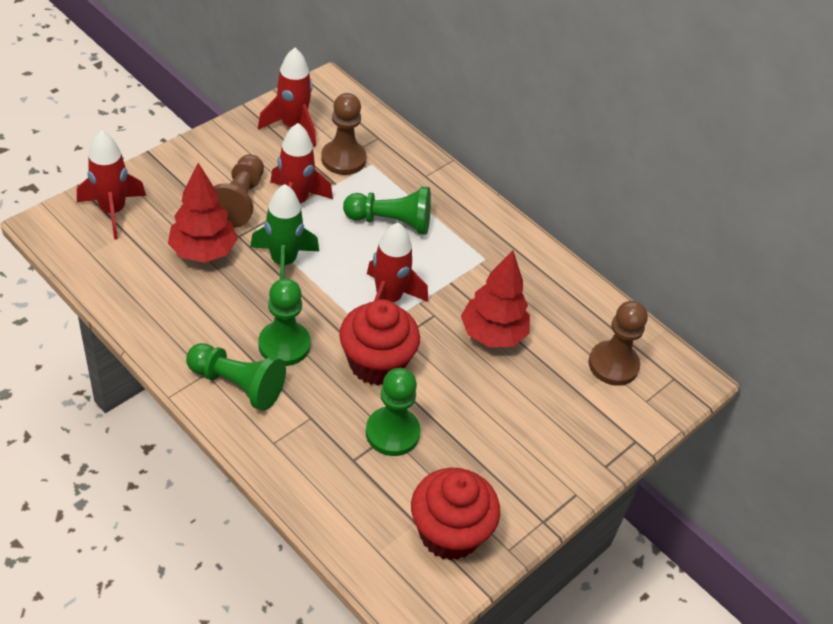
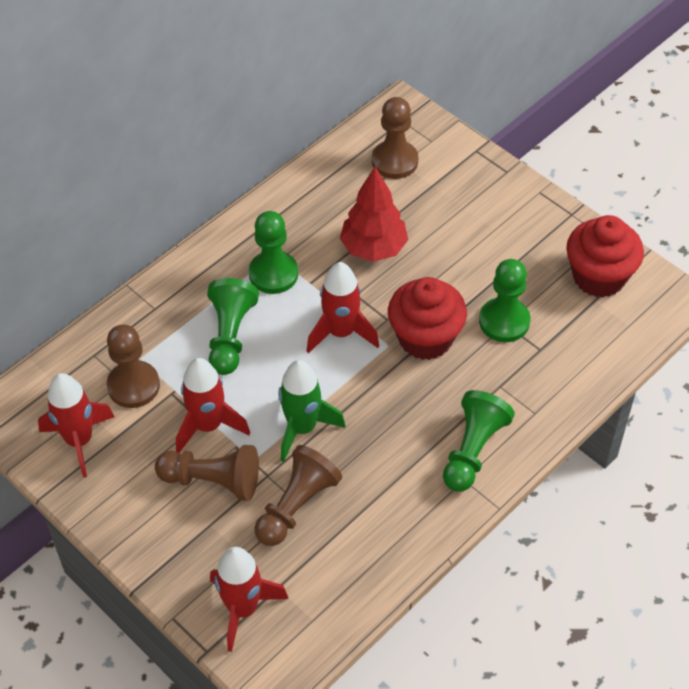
camera: 85 degrees left, 5 degrees up
red tree [168,163,238,263] -> brown pawn [255,445,342,546]
green pawn [258,278,311,366] -> green pawn moved to [249,211,298,294]

